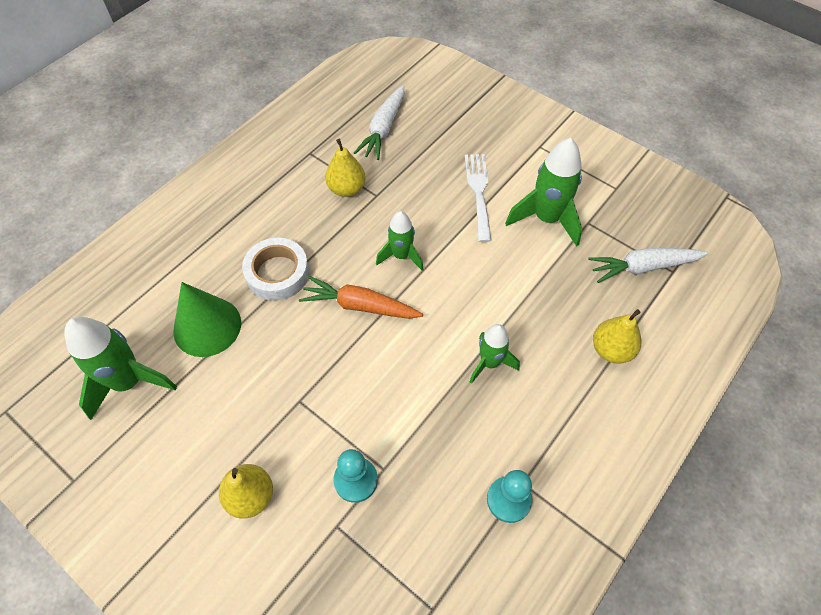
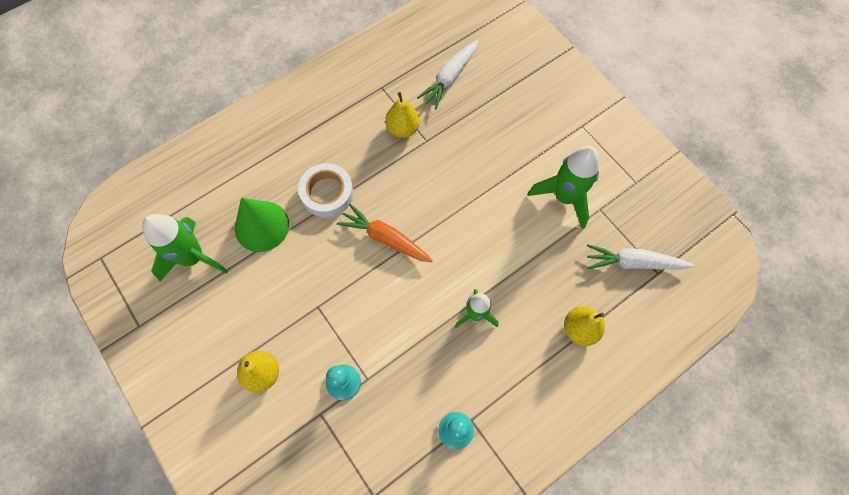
camera: 15 degrees right, 10 degrees up
green rocket [376,211,423,270] -> none
white fork [465,154,492,242] -> none

